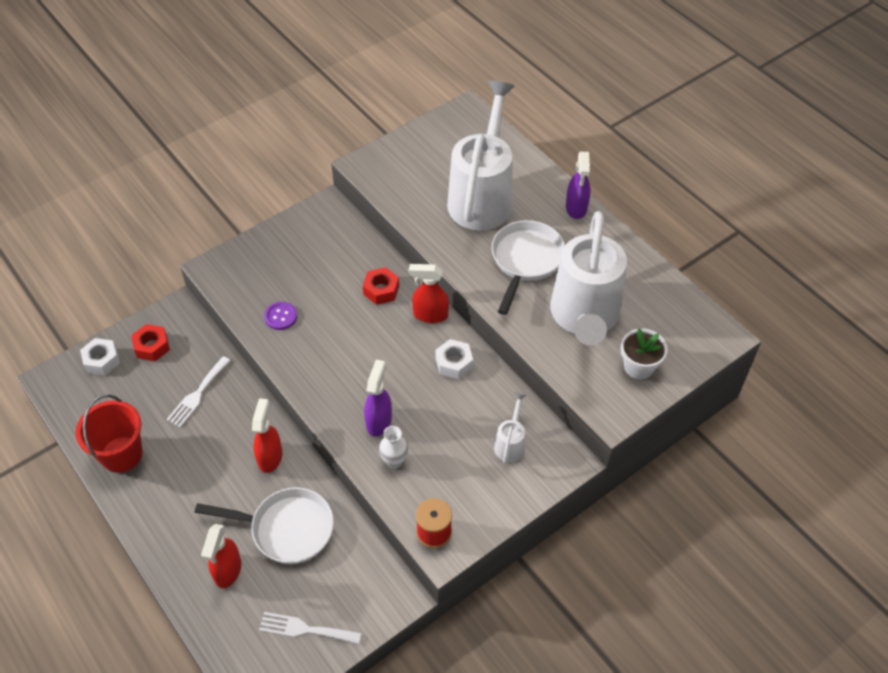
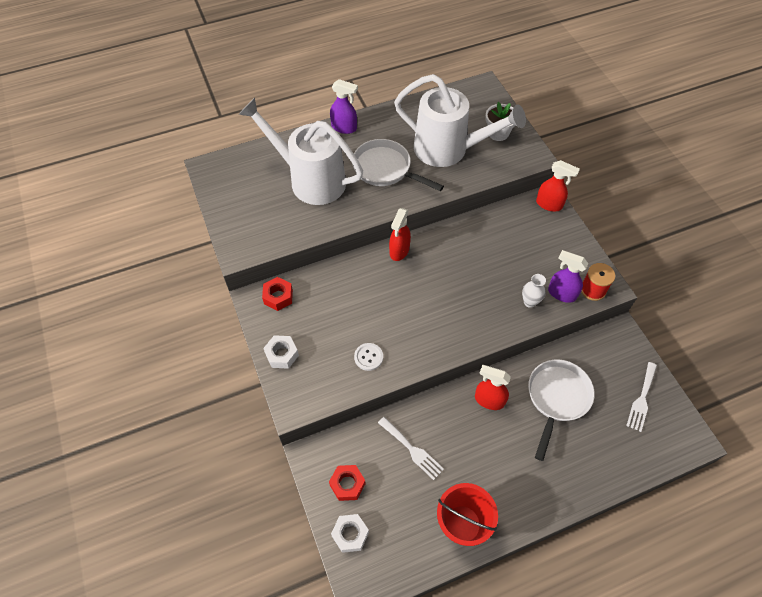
camera: 75 degrees left, 5 degrees up
red spray bottle [201,524,241,588] -> red spray bottle moved to [536,160,580,212]
purple button [264,302,297,330] -> white button [354,343,383,371]
red nut [363,267,399,305] -> red nut moved to [262,277,293,311]
purple spray bottle [364,360,392,437] -> purple spray bottle moved to [548,250,588,303]
white nut [436,339,473,379] -> white nut moved to [263,335,299,369]
white watering can [494,392,526,463] -> none

